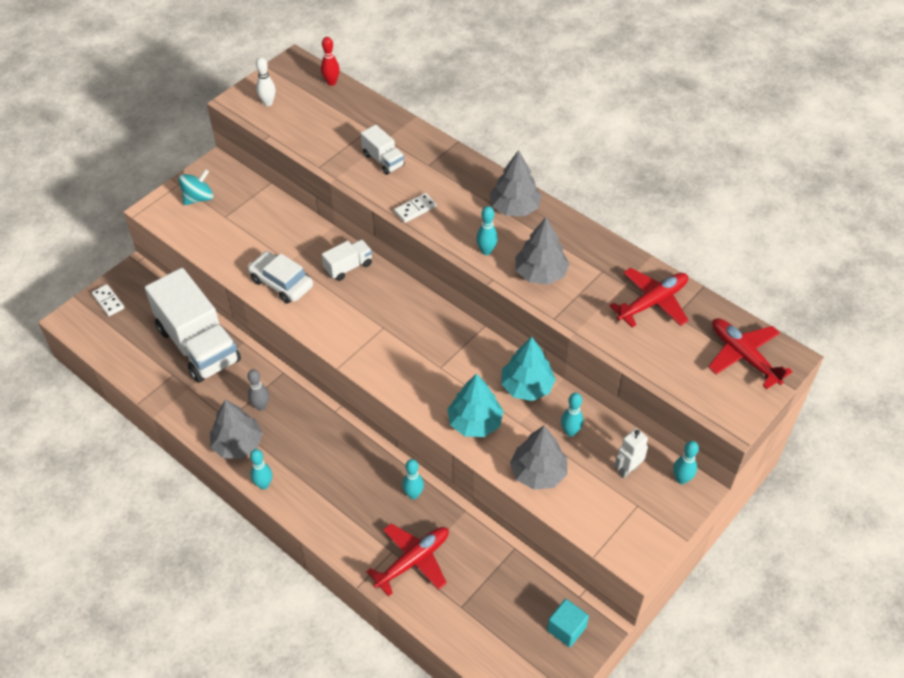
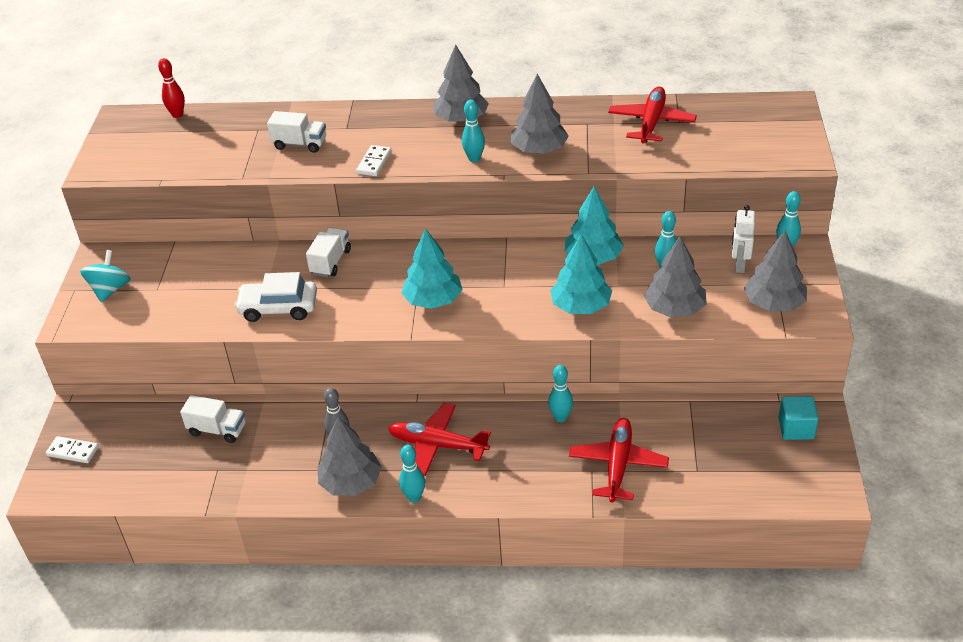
camera: 35 degrees left, 10 degrees down
white truck [145,268,241,383] -> white truck [180,395,246,443], size x0.45
white bowling pin [256,57,276,106] -> none
red plane [708,318,793,389] -> red plane moved to [388,403,491,476]
none -> turquoise tree [401,228,462,309]
none -> grey tree [744,231,807,311]

